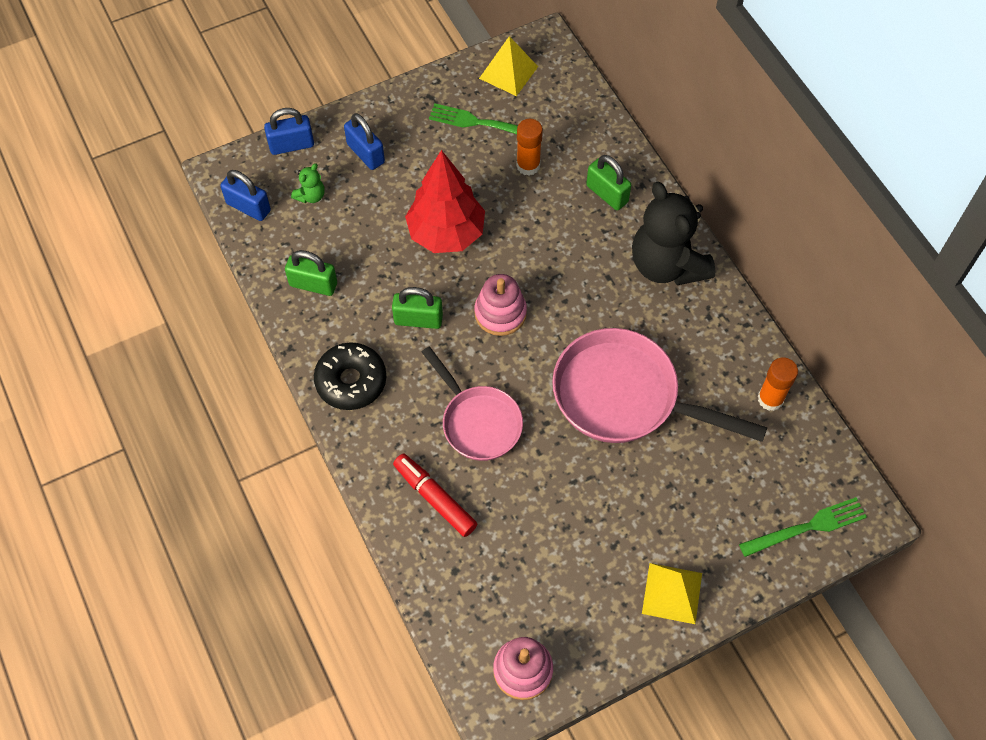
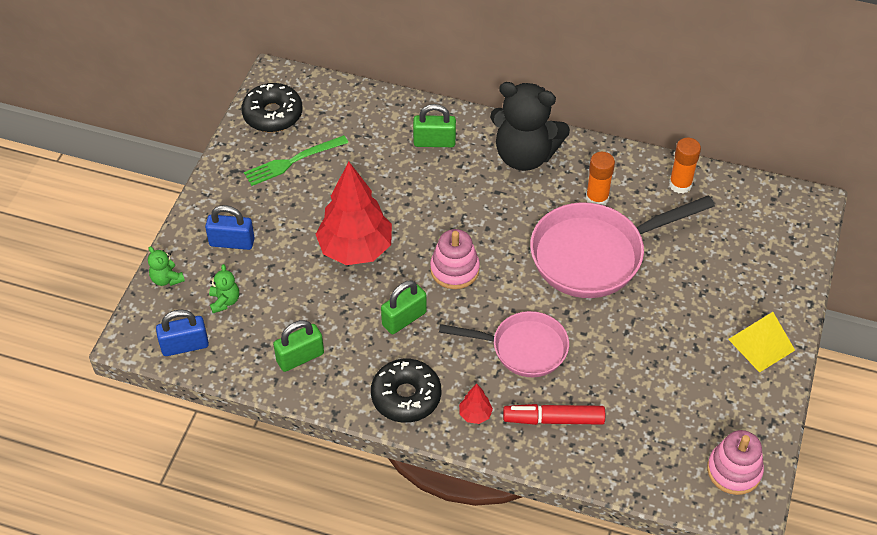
camera: 45 degrees left, 10 degrees down
blue padlock [264,108,314,155] -> green teddy bear [148,246,185,286]
yellow pyramid [479,36,538,96] -> black donut [242,83,303,132]
orange glue stick [516,119,543,176] -> orange glue stick moved to [586,152,615,205]
green fork [739,497,867,557] -> none
none -> red tree [459,384,493,424]

